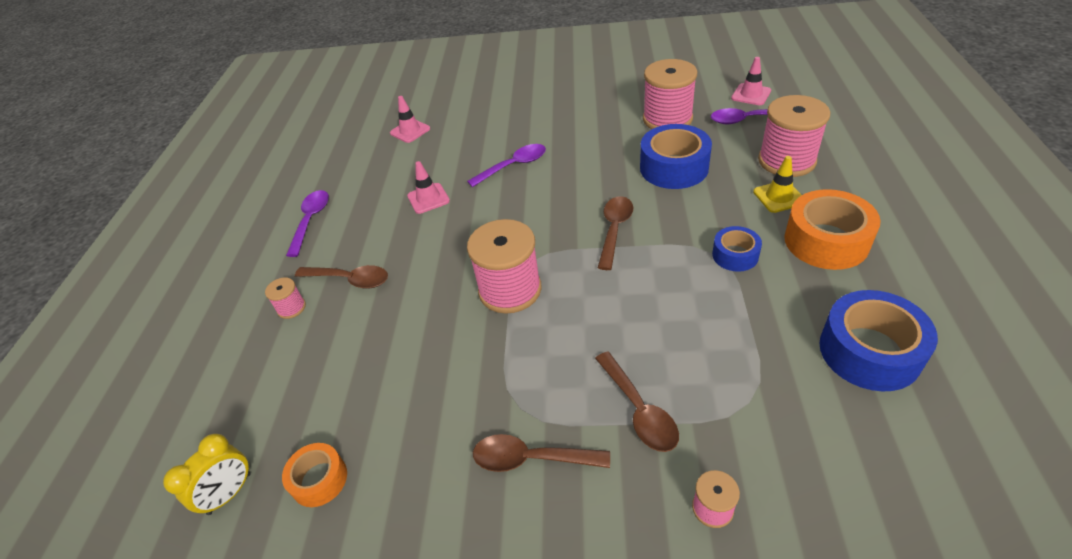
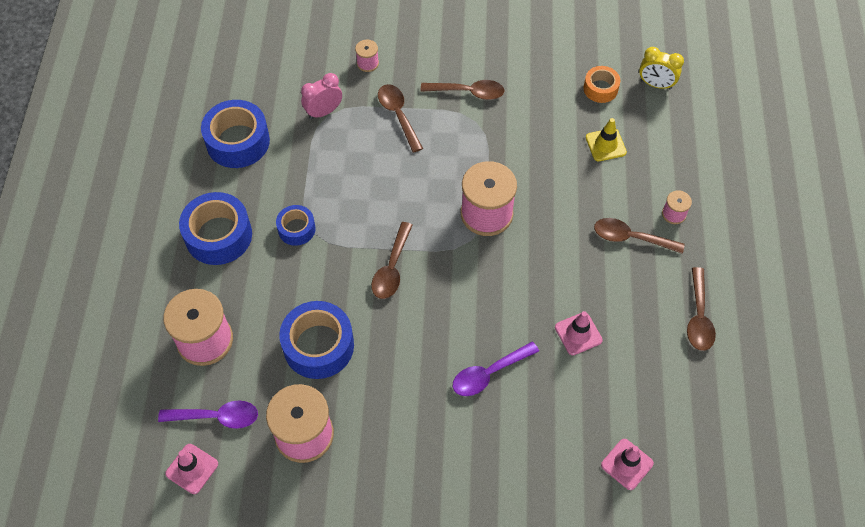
camera: 175 degrees right, 15 degrees up
yellow clock [163,434,251,515] -> yellow clock turned 105 degrees counterclockwise [639,47,684,89]
purple spoon [286,190,329,257] -> brown spoon [687,267,716,351]
yellow traffic cone [753,156,802,213] -> yellow traffic cone moved to [586,118,627,161]
orange tape [785,189,881,270] -> blue tape [179,192,252,265]
none -> pink clock [301,73,342,119]

